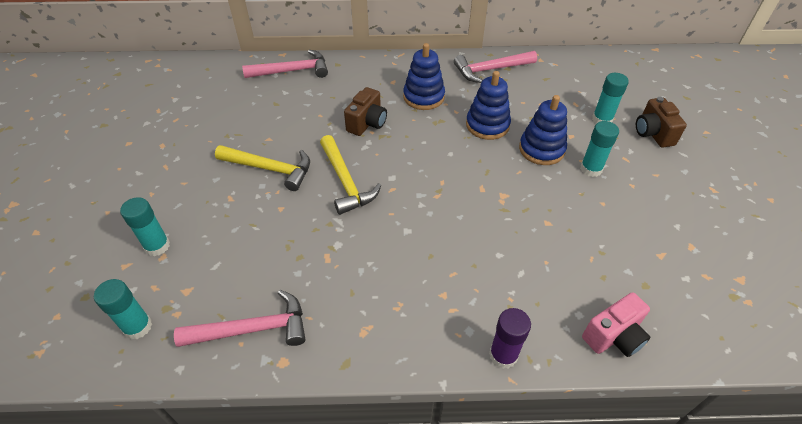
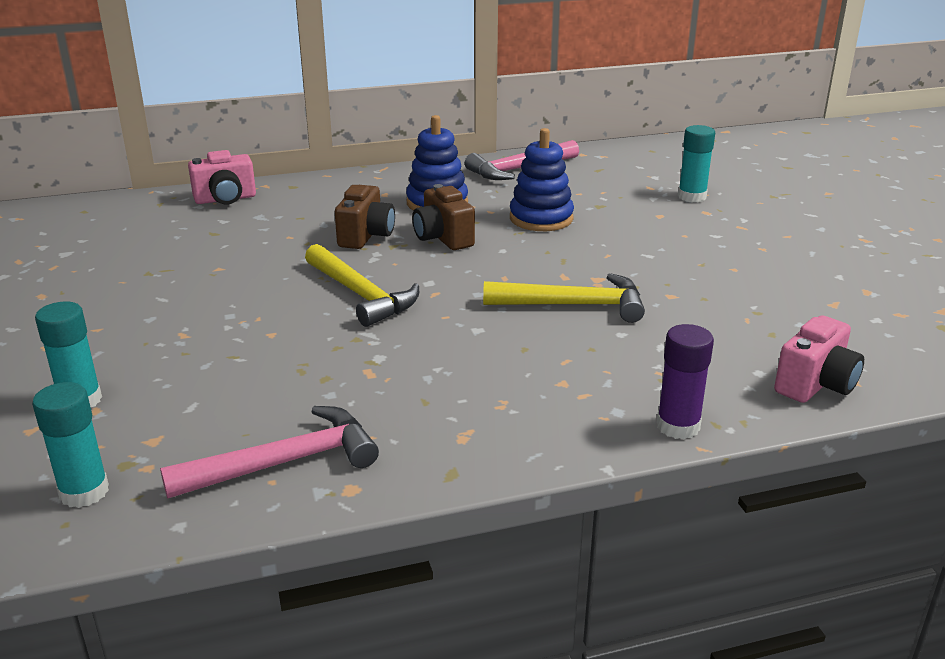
camera: 15 degrees left, 20 degrees down
yellow hammer [215,145,310,191] -> yellow hammer moved to [483,273,645,323]
pink hammer [242,50,328,78] -> pink camera [188,150,256,204]
blue stacking toy [519,95,567,165] -> none
turquoise glue stick [580,121,619,177] -> none
brown camera [636,97,687,148] -> brown camera moved to [412,184,475,250]

